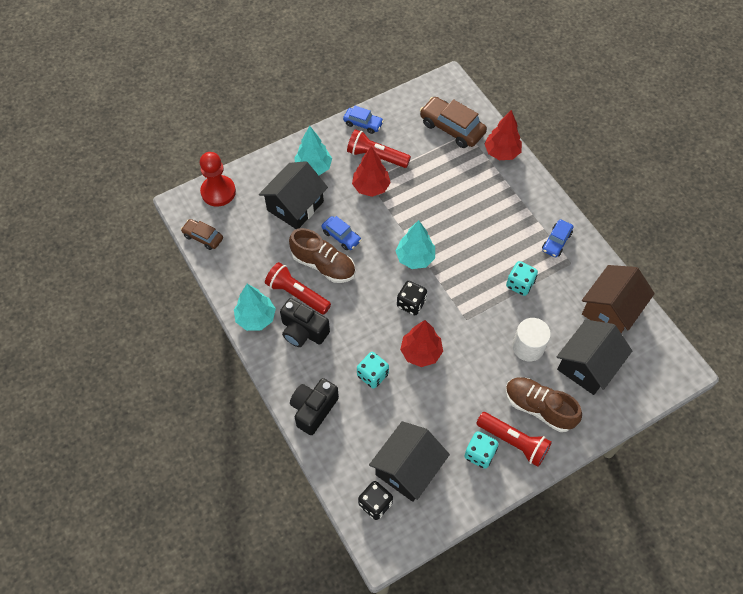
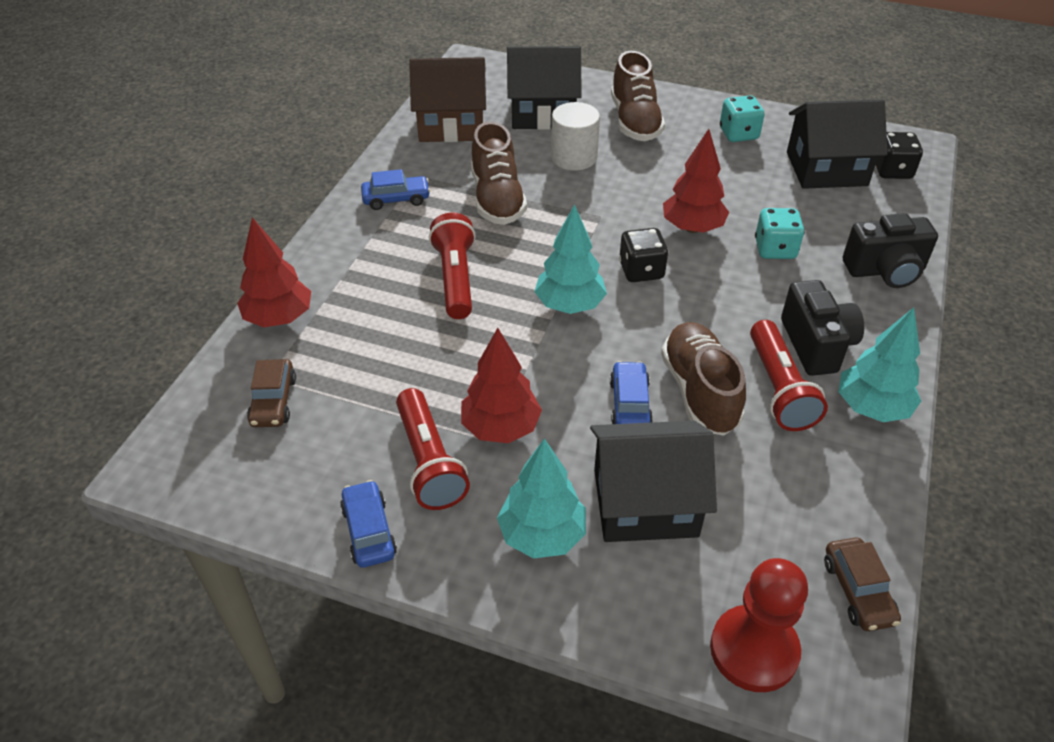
camera: 130 degrees left, 15 degrees down
brown car [420,97,487,148] -> brown car [247,359,296,427], size x0.58
red flashlight [476,412,552,467] -> red flashlight moved to [429,213,476,319]
turquoise dice [506,261,538,296] -> brown shoe [471,121,527,225]

